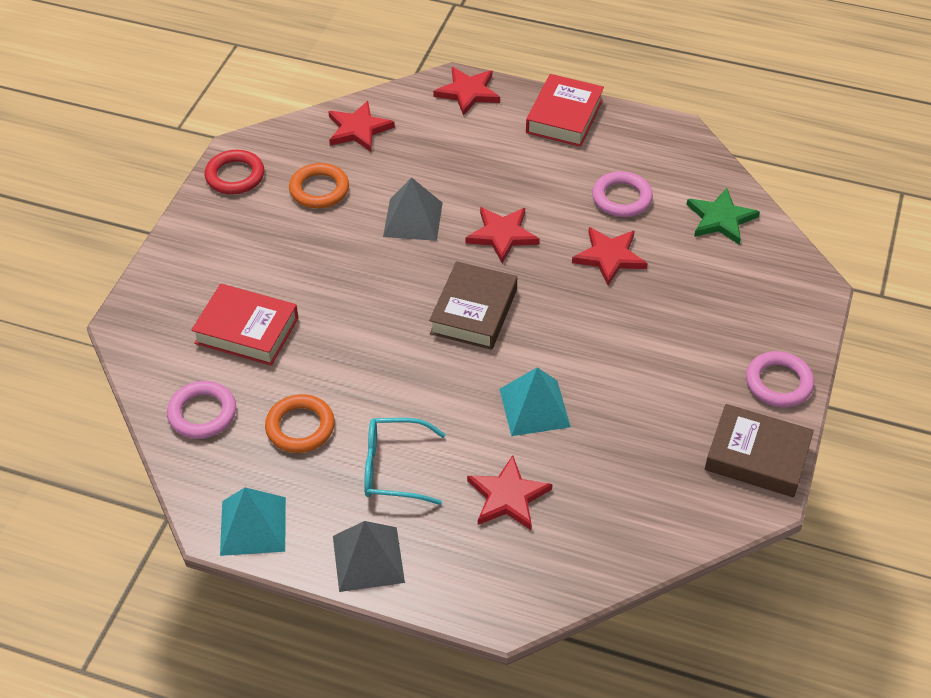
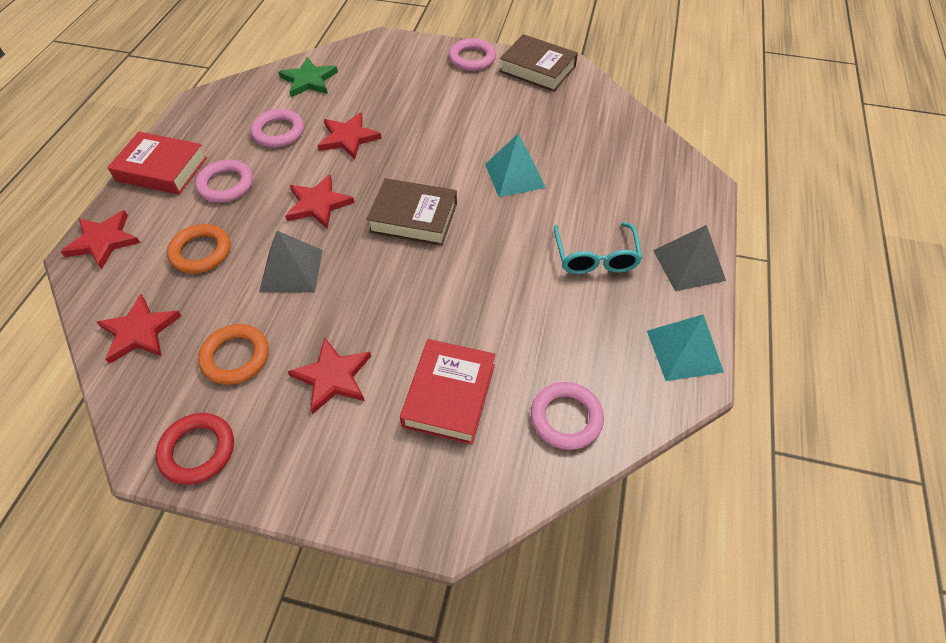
camera: 95 degrees left, 5 degrees up
orange ring [265,394,335,453] -> orange ring moved to [167,224,231,273]
red star [467,455,552,530] -> red star moved to [288,338,371,414]
brown book [705,404,814,497] -> brown book turned 75 degrees counterclockwise [499,34,578,92]
none -> pink ring [195,160,253,203]

